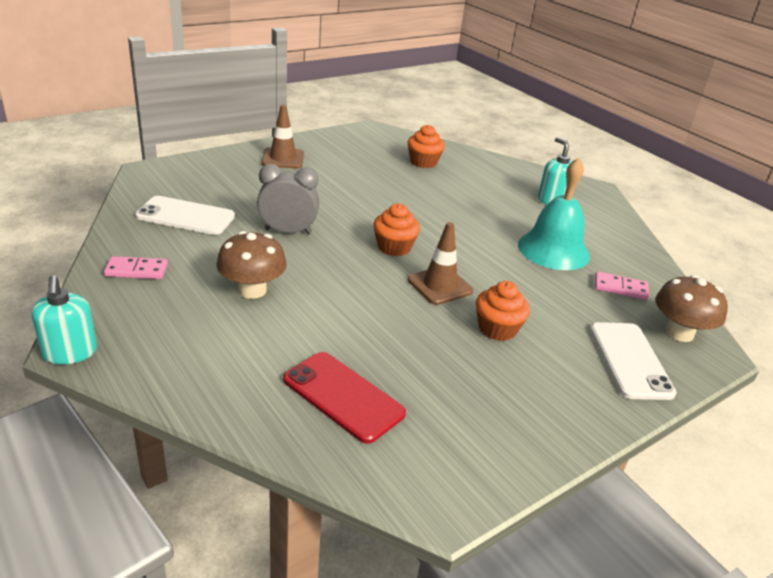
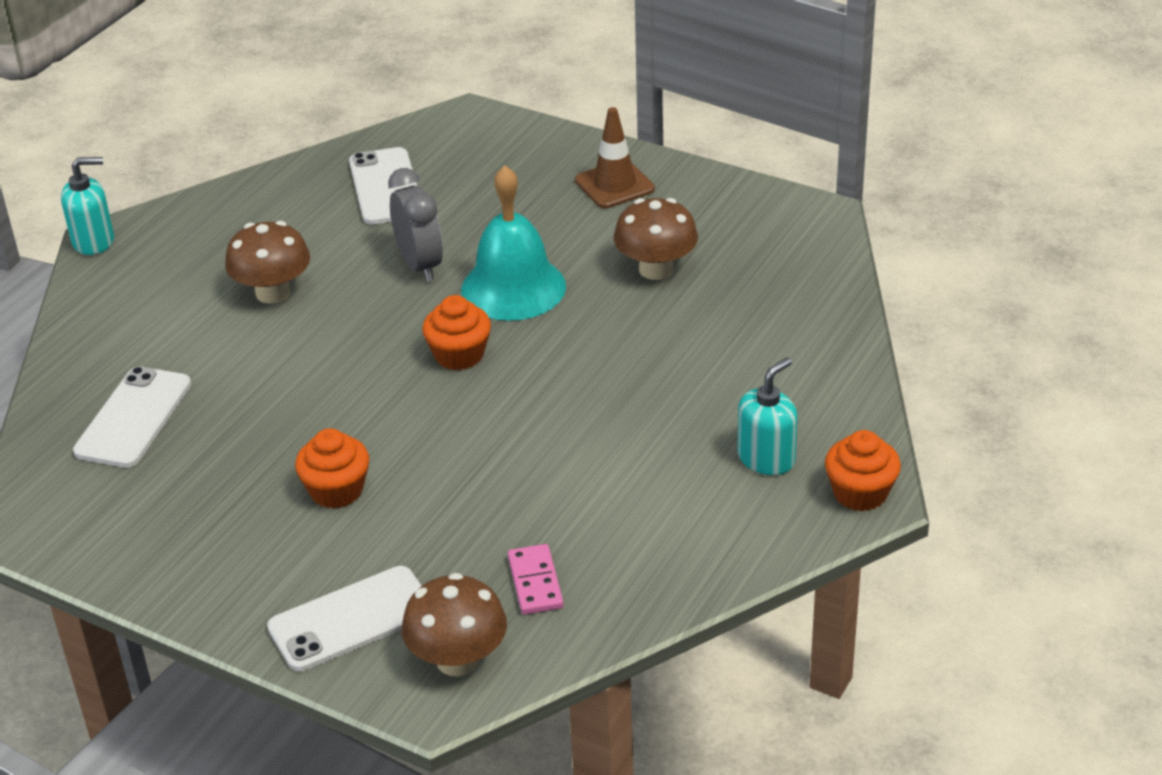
camera: 70 degrees right, 5 degrees up
turquoise soap dispenser [31,275,97,364] -> turquoise soap dispenser turned 150 degrees counterclockwise [61,157,114,255]
pink domino [104,256,168,279] -> none
red phone [283,352,406,444] -> white phone [73,366,191,468]
orange cupcake [407,125,445,168] -> orange cupcake moved to [825,430,901,511]
brown traffic cone [408,222,473,305] -> none
turquoise bell [518,158,590,270] -> turquoise bell moved to [461,165,566,321]
none -> brown mushroom [614,198,698,280]

